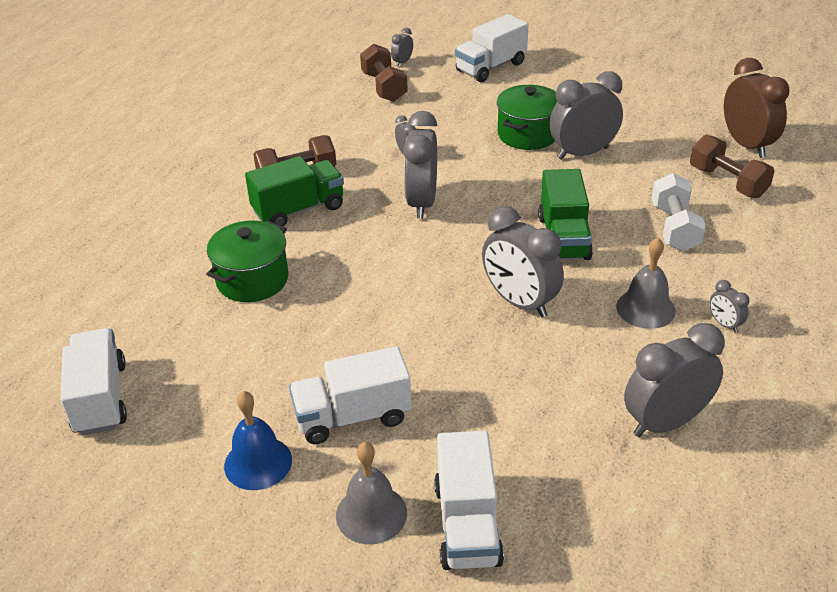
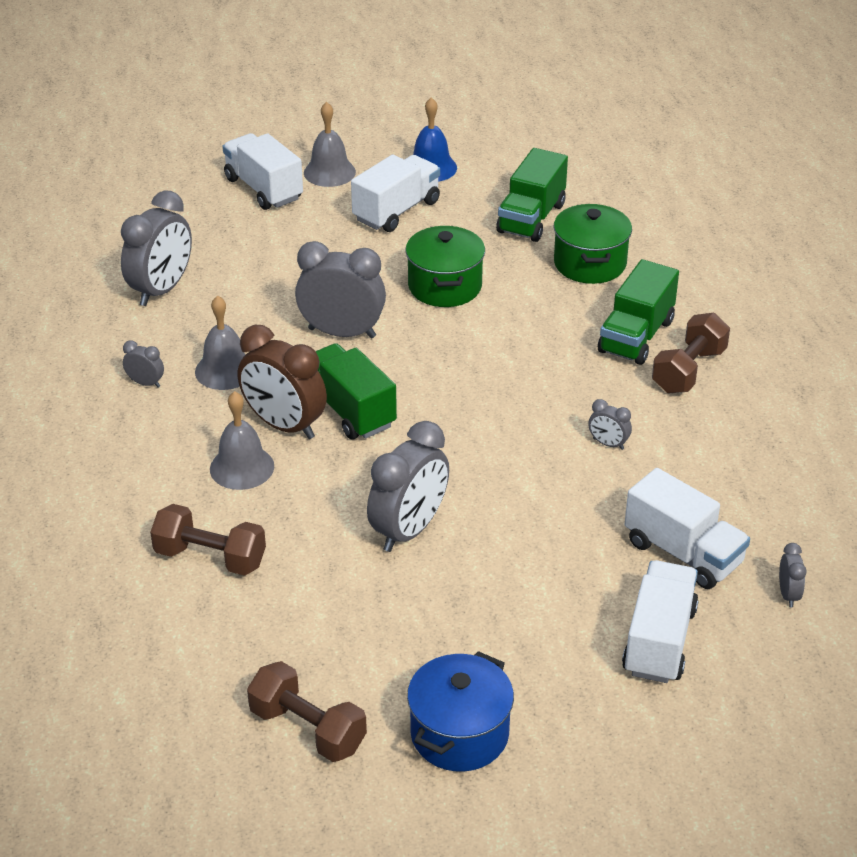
camera: 145 degrees right, 0 degrees up
white truck [60,328,127,435] -> white truck moved to [625,468,750,589]
brown dumbbell [360,44,408,102] -> brown dumbbell moved to [247,661,367,762]
grey clock [403,111,437,219] -> none
green pot [497,85,558,150] -> green pot moved to [405,226,485,307]
white dumbbell [651,173,706,251] -> grey bell [210,391,274,490]
brown clock [724,58,790,158] -> brown clock moved to [238,325,327,439]
none -> blue pot [407,651,514,772]
none -> green truck [496,148,568,242]

